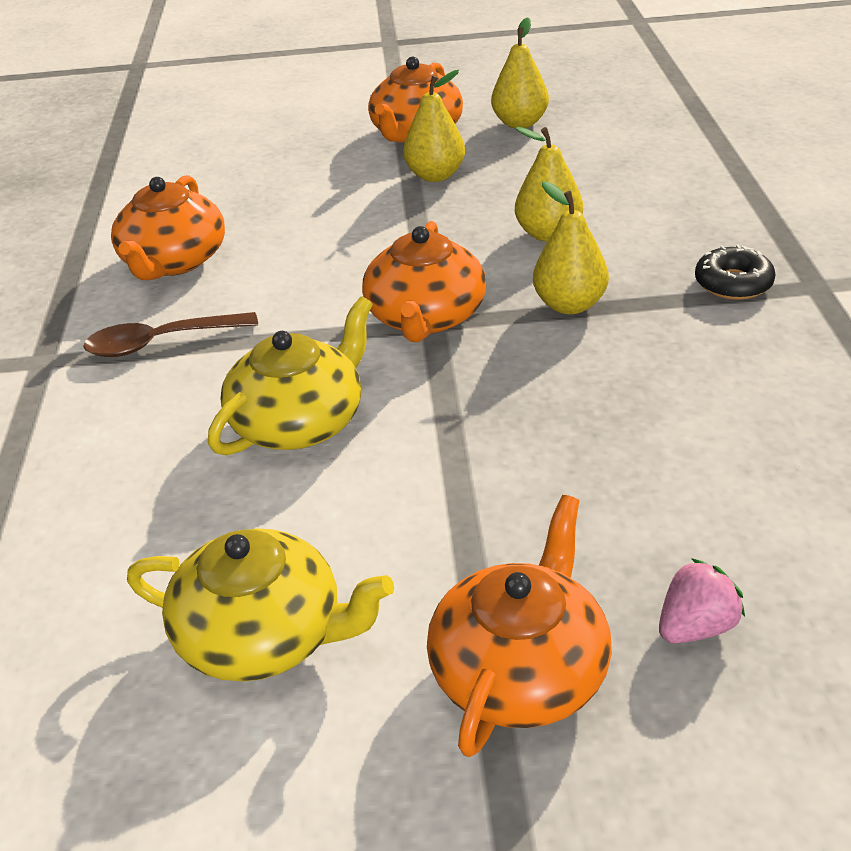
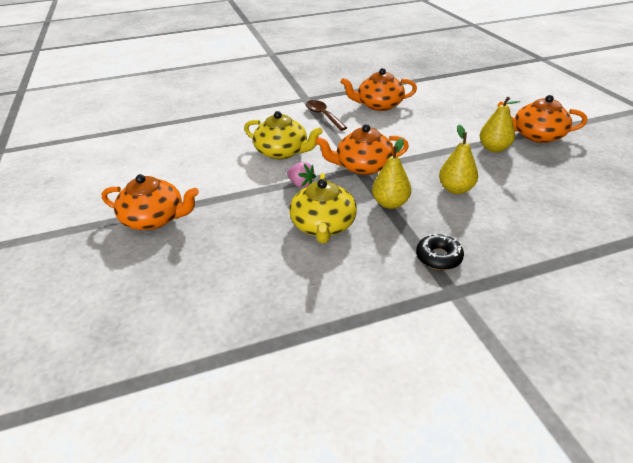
camera: 75 degrees right, 0 degrees up
yellow teapot [127,529,394,681] -> yellow teapot moved to [289,173,357,243]
yellow pear [491,17,549,128] -> none
pink strawberry [659,558,745,643] -> pink strawberry moved to [287,162,316,188]

